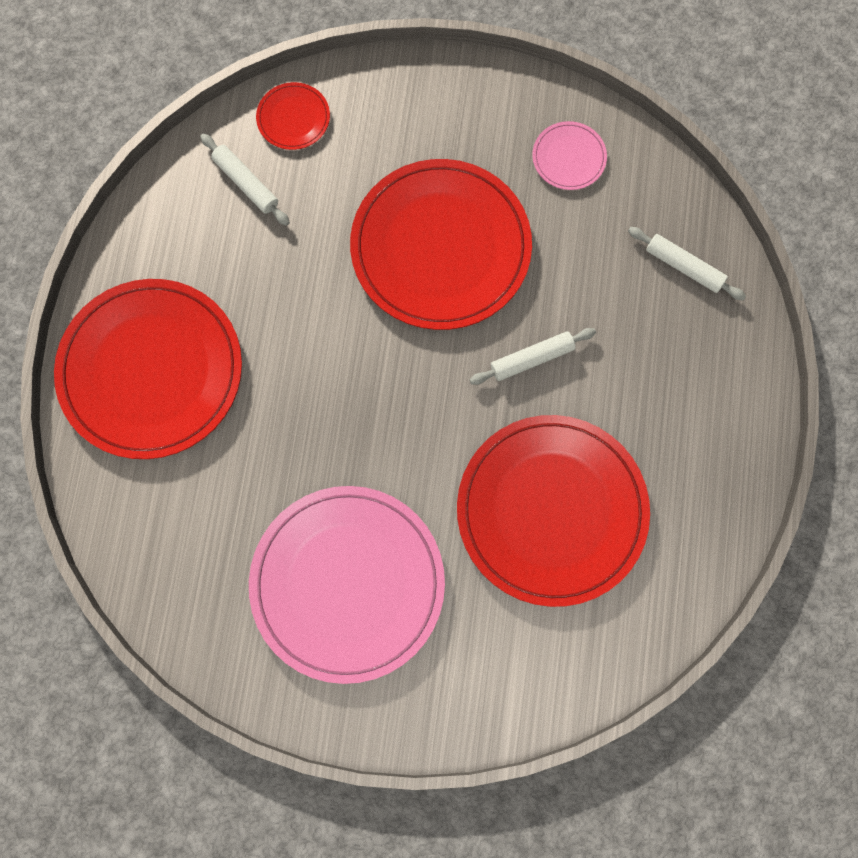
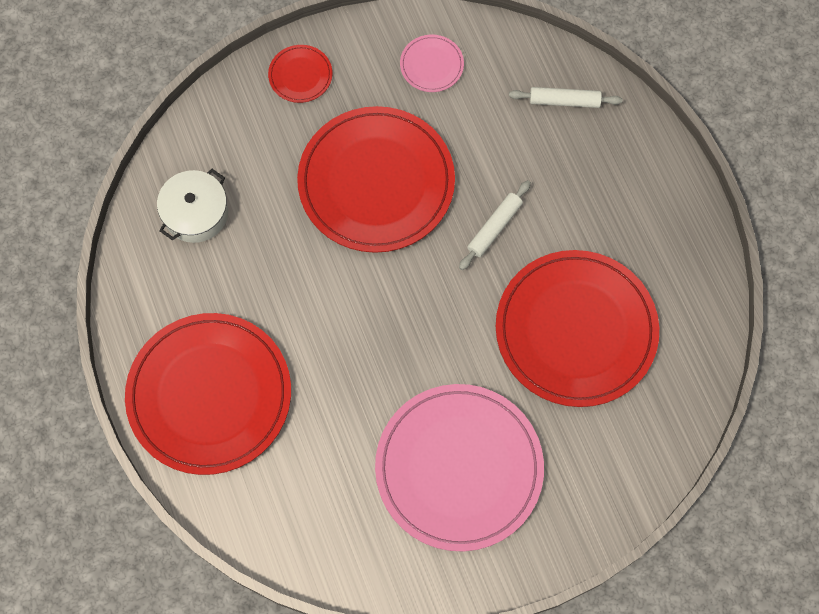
camera: 30 degrees left, 5 degrees down
white rolling pin [200,133,290,226] -> white pot [157,169,228,243]
red plate [256,82,330,150] -> red plate moved to [268,45,333,103]

